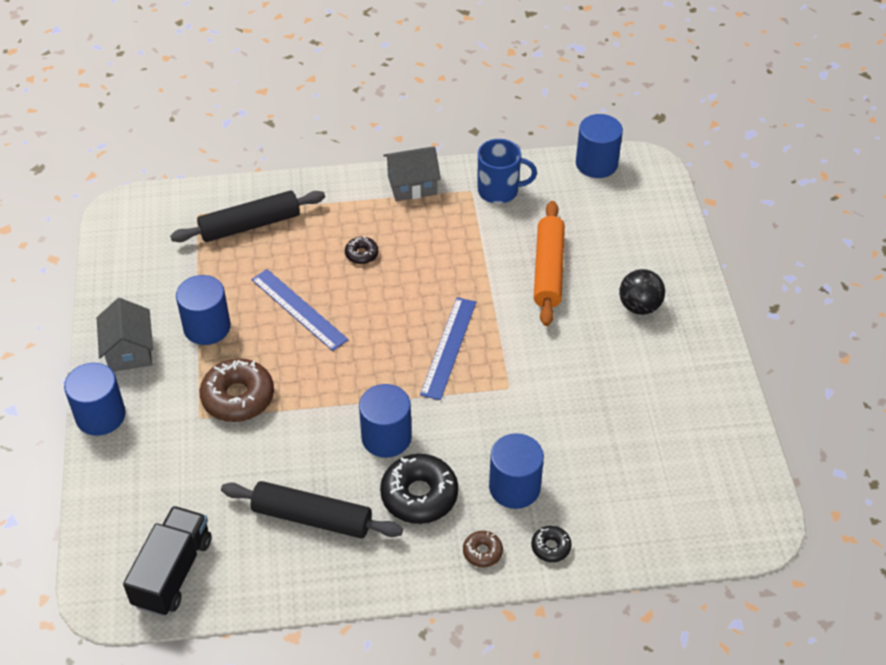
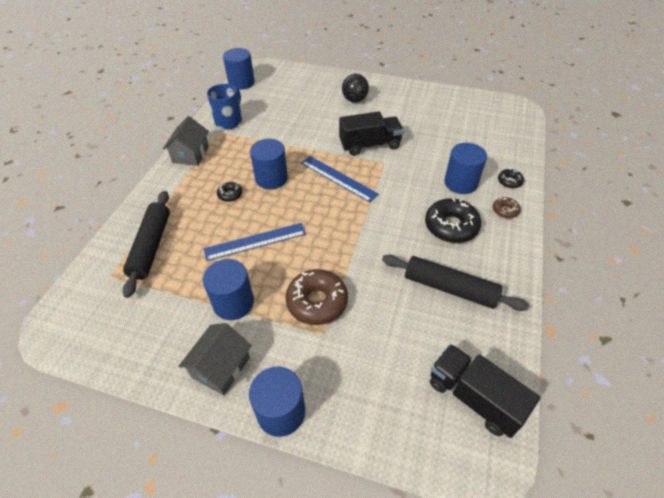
camera: 65 degrees left, 0 degrees up
grey house [97,298,153,372] -> grey house turned 75 degrees counterclockwise [178,323,252,395]
black rolling pin [221,481,403,538] -> black rolling pin turned 75 degrees clockwise [382,255,529,311]
blue cylinder [359,384,412,458] -> blue cylinder moved to [250,139,288,189]
orange rolling pin [534,201,565,326] -> none
none -> black truck [339,111,404,156]

